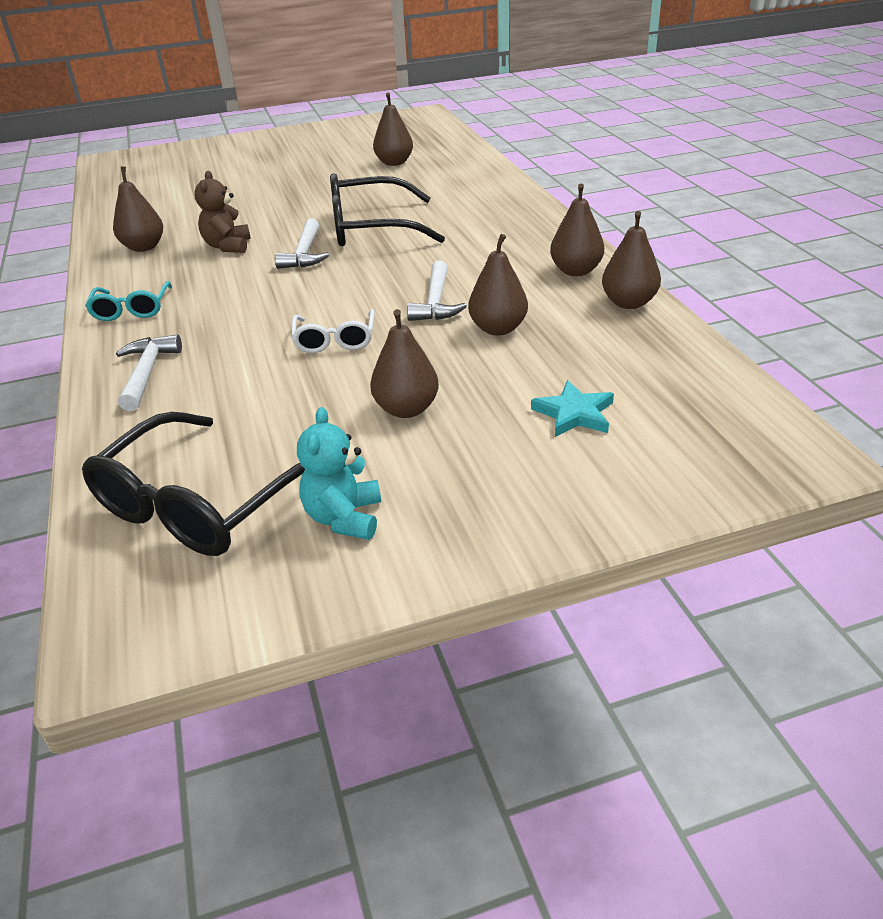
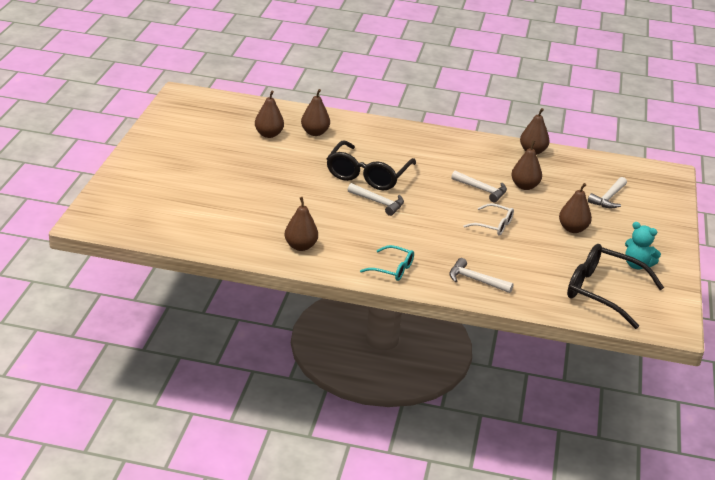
camera: 65 degrees left, 5 degrees down
black glasses [82,412,305,556] -> black glasses turned 150 degrees clockwise [567,244,664,329]
brown teddy bear [194,171,251,253] -> none
turquoise star [531,380,614,437] -> white hammer [588,177,627,208]
brown pear [550,184,604,276] -> brown pear moved to [301,89,330,136]

